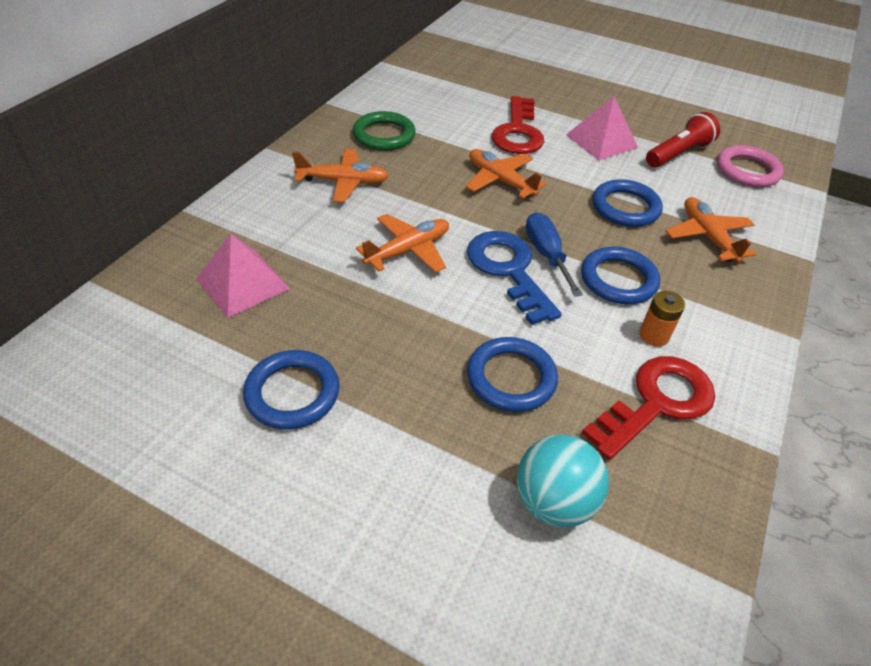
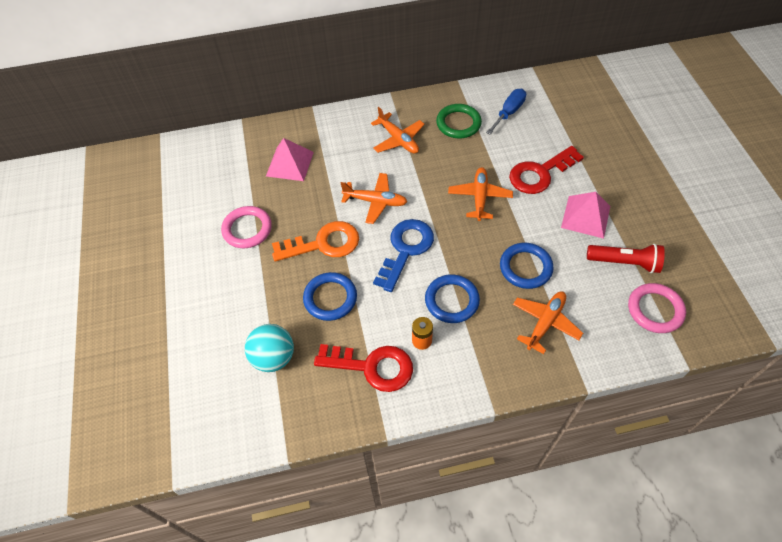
camera: 55 degrees right, 10 degrees up
blue ring [243,350,340,429] -> pink ring [221,206,272,248]
blue screwdriver [526,212,583,297] -> blue screwdriver moved to [486,89,526,134]
none -> orange key [272,221,359,262]

